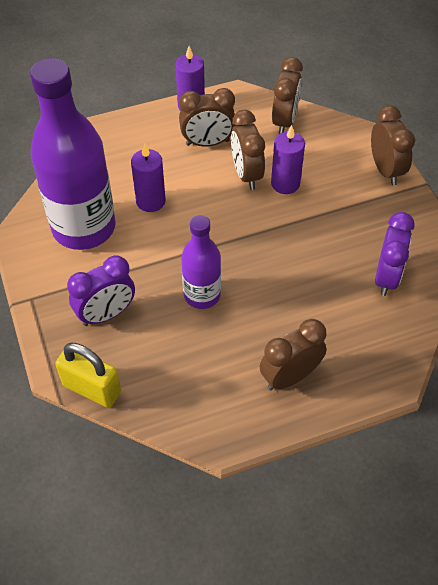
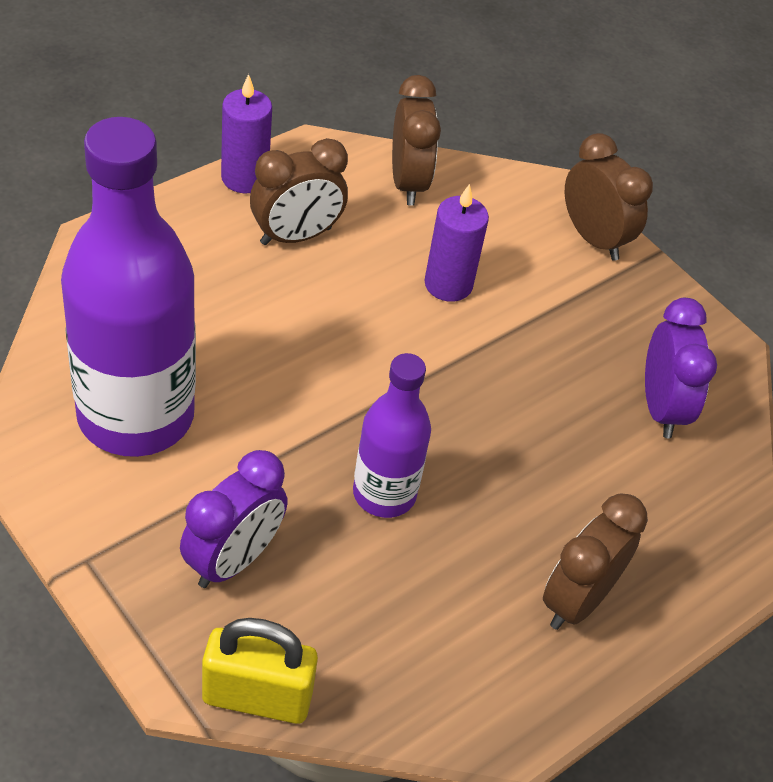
camera: 25 degrees left, 5 degrees down
purple candle [131,143,166,212] -> none
brown clock [231,110,265,190] -> none

